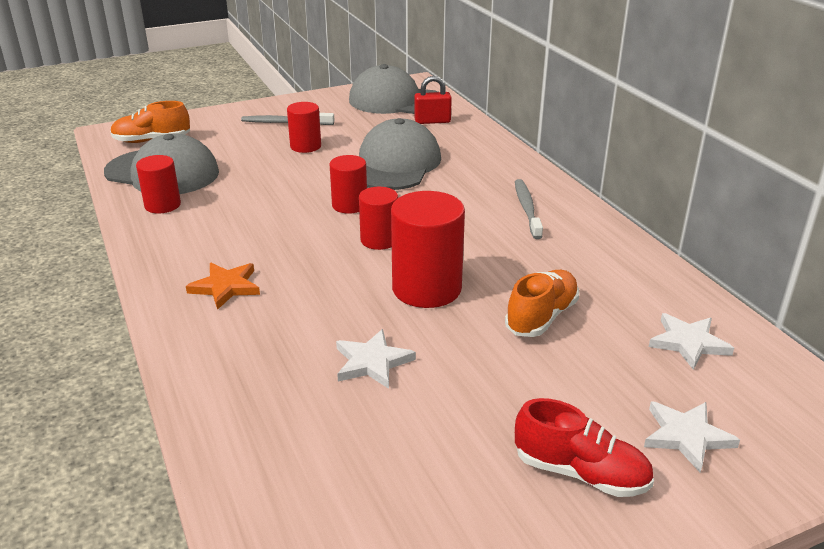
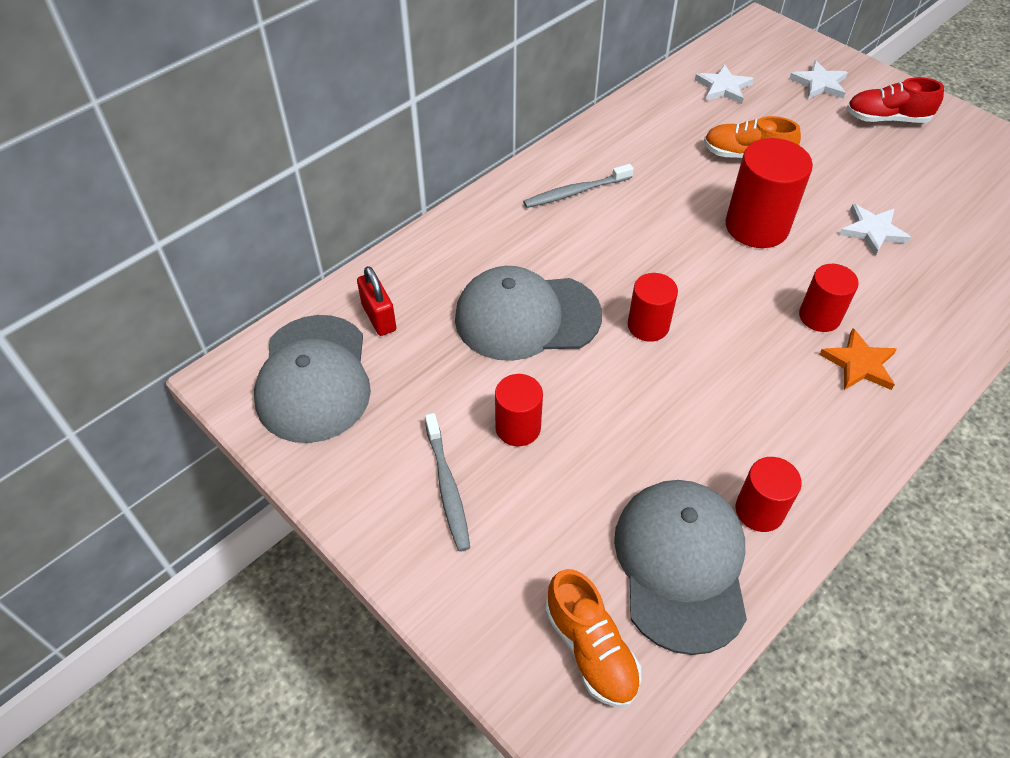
camera: 110 degrees left, 20 degrees up
red cylinder [359,187,398,250] -> red cylinder moved to [799,264,859,332]
red shoe [515,398,654,497] -> red shoe turned 90 degrees counterclockwise [846,77,944,123]

